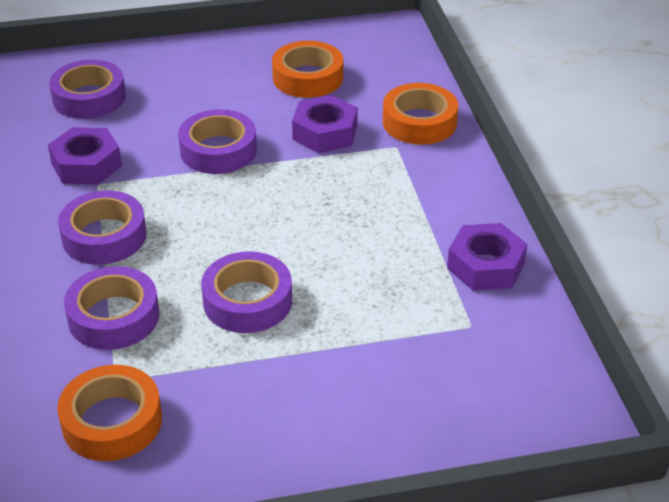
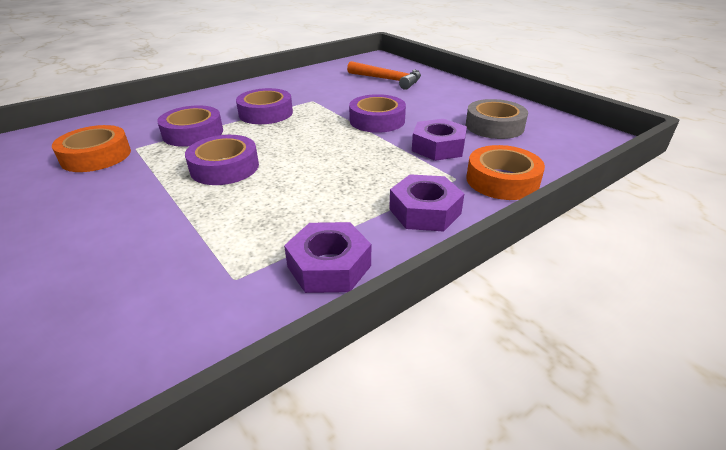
camera: 65 degrees right, 5 degrees down
purple nut [48,127,122,184] -> purple nut moved to [389,174,464,231]
purple tape [49,60,126,119] -> orange hammer [347,61,421,90]
orange tape [272,41,343,98] -> grey tape [466,99,528,139]

